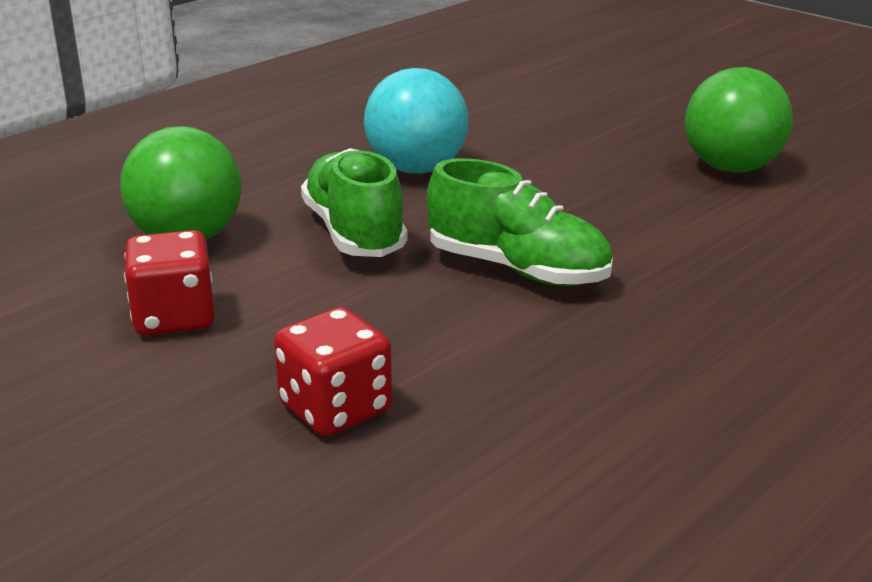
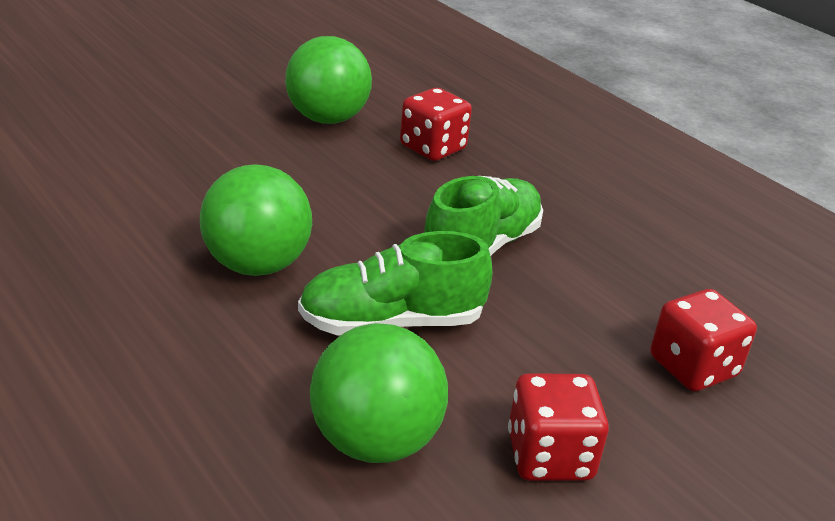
camera: 85 degrees left, 5 degrees up
turquoise ball [364,68,469,174] -> green ball [200,164,312,276]
none -> red dice [400,88,472,161]

